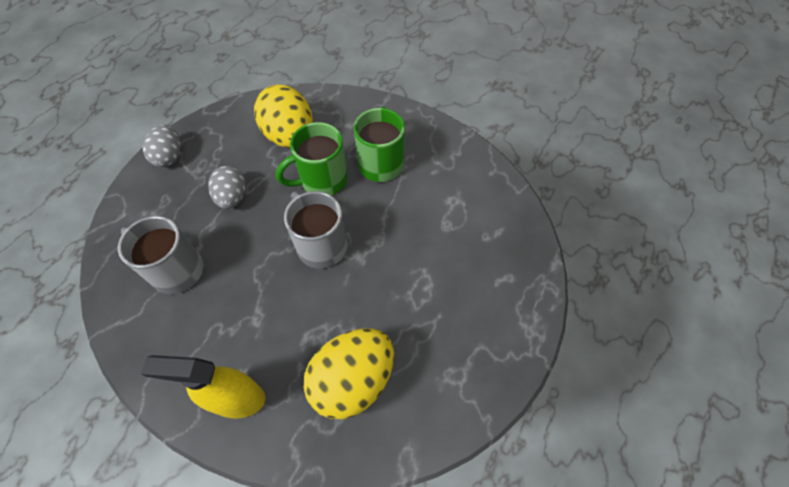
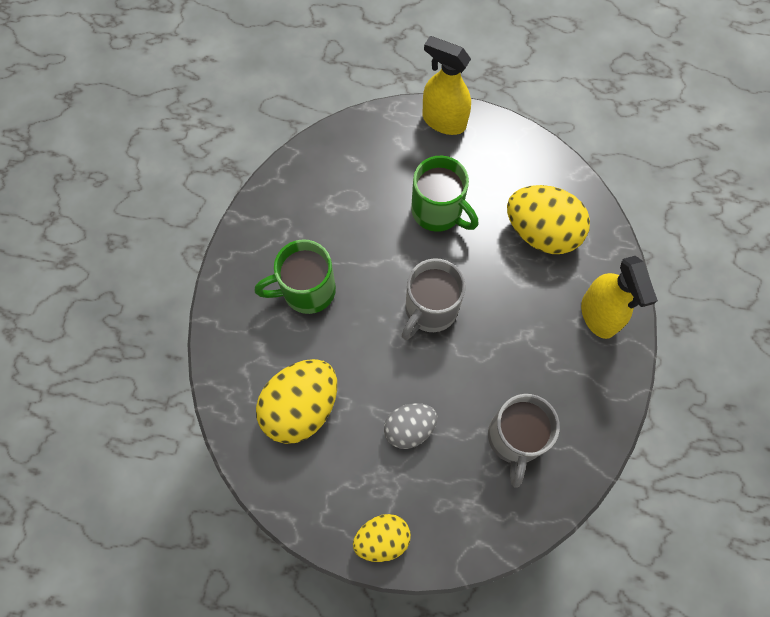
camera: 110 degrees left, 10 degrees up
grey egg [143,125,181,167] -> yellow egg [353,514,411,562]
green mug [276,122,348,196] -> green mug moved to [411,156,478,232]
none -> yellow spray bottle [423,36,471,135]

